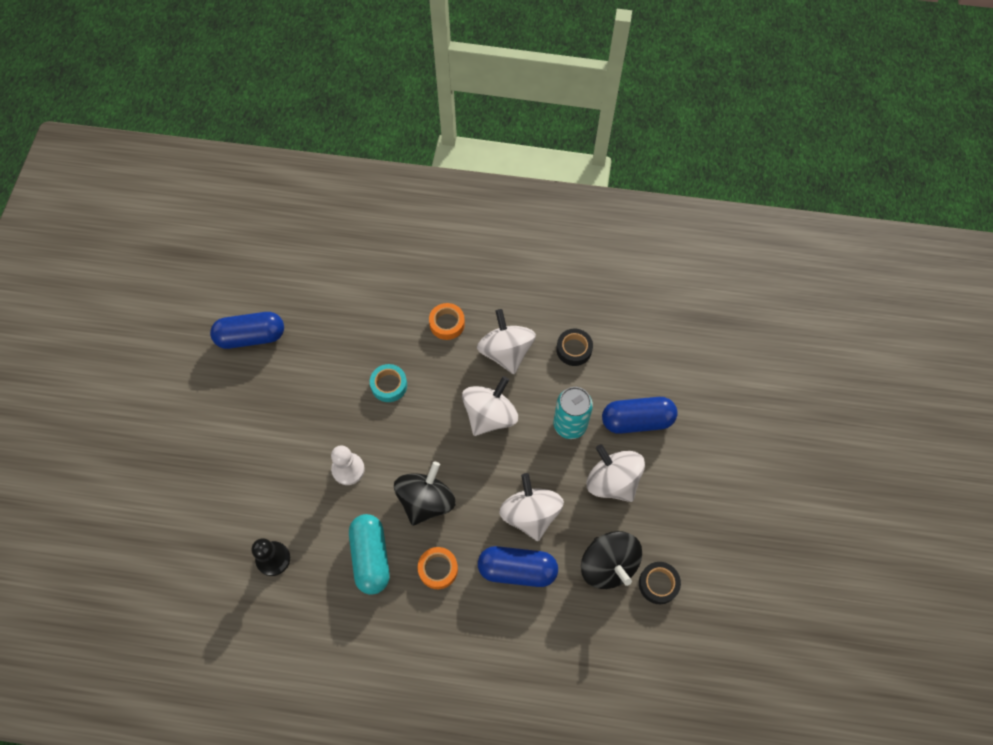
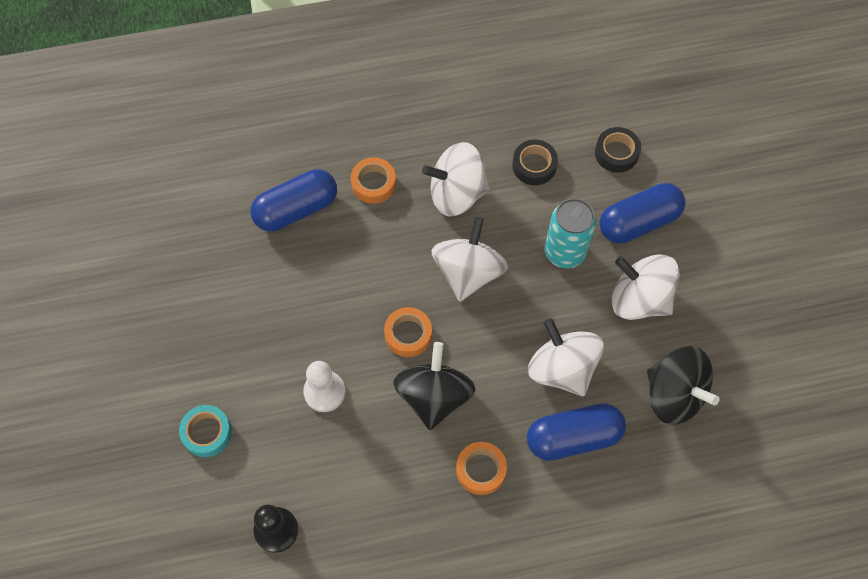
camera: 20 degrees left, 0 degrees up
blue capsule [210,312,284,349] -> blue capsule moved to [250,169,337,232]
turquoise capsule [349,514,390,595] -> none
turquoise tape [370,364,407,402] -> turquoise tape moved to [179,405,232,457]
white spinning top [477,309,536,374] -> white spinning top turned 60 degrees counterclockwise [422,142,490,217]
black tape [639,562,681,604] -> black tape moved to [595,127,641,173]
none -> orange tape [384,307,432,357]

